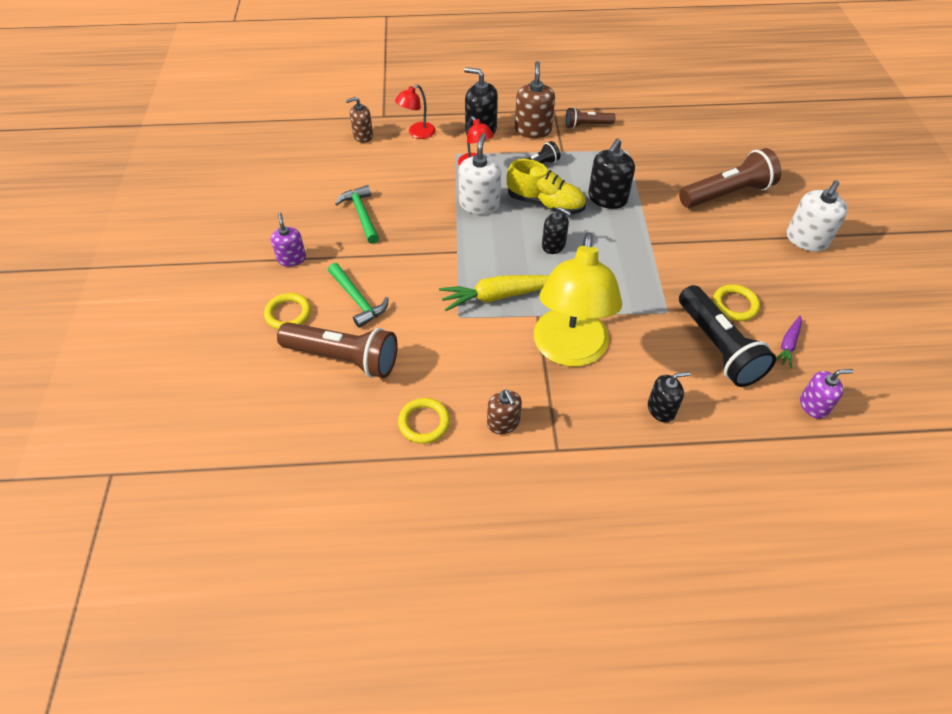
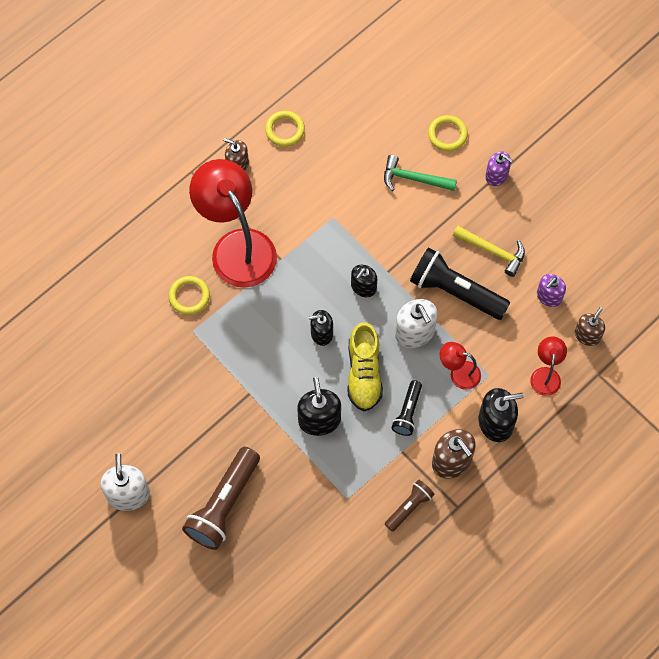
camera: 140 degrees right, 15 degrees up
brown flashlight [277,322,398,378] -> none
green hammer [335,185,379,244] -> yellow hammer [453,226,525,277]
yellow carrot [439,275,550,311] -> none
yellow shoe [507,159,586,215] -> yellow shoe turned 75 degrees counterclockwise [348,322,383,412]
yellow lamp [534,232,622,367] -> red lamp [189,159,277,288]
black soap dispenser [648,372,690,422] -> black soap dispenser moved to [351,265,377,297]
black flashlight [679,285,776,387] -> black flashlight moved to [410,247,510,320]
yellow ring [713,284,760,321] -> yellow ring moved to [168,276,210,315]
purple carrot [776,316,802,368] -> none
purple soap dispenser [800,369,853,419] -> purple soap dispenser moved to [537,274,566,307]

